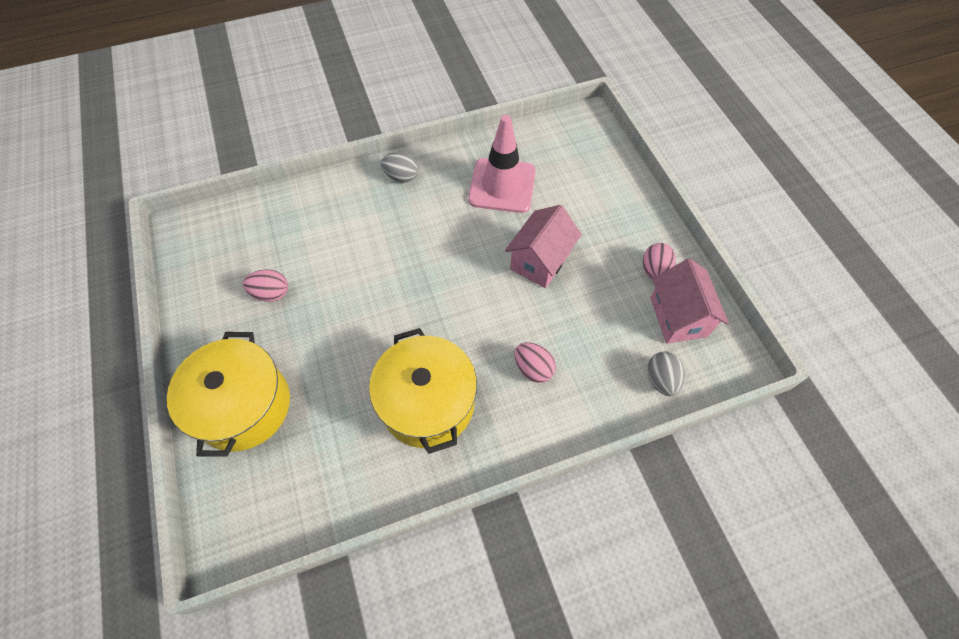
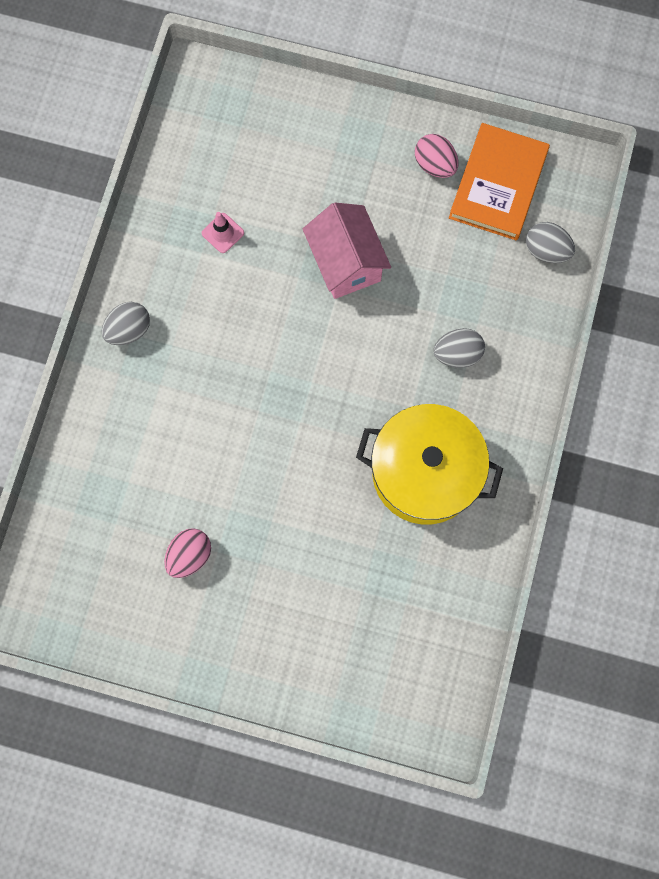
camera: 55 degrees left, 15 degrees up
yellow pot [167,332,290,457] -> none
pink traffic cone [468,115,536,213] -> pink traffic cone [202,212,244,253], size x0.40
pink egg [514,342,556,383] -> grey egg [433,328,485,368]
pink house [650,259,729,343] -> orange book [449,123,550,241]

